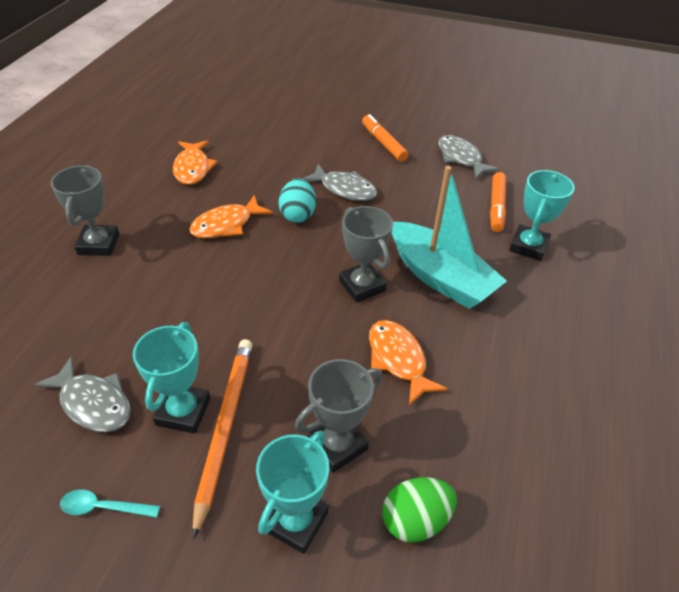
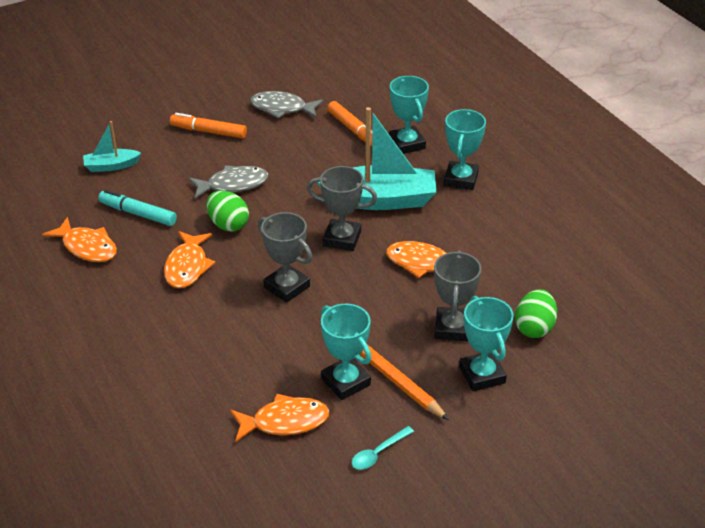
camera: 45 degrees left, 5 degrees down
grey fish [34,356,131,432] -> orange fish [231,394,329,443]
grey trophy [51,165,119,256] -> grey trophy moved to [258,212,312,303]
turquoise egg [278,179,316,223] -> green egg [206,191,249,232]
none -> turquoise boat [83,121,141,172]
none -> turquoise marker [98,190,177,226]
none -> turquoise trophy [444,109,486,190]

